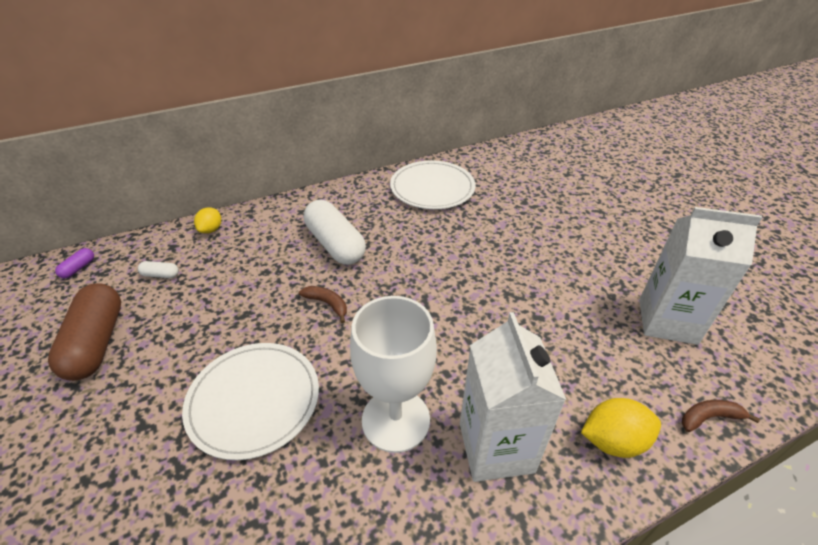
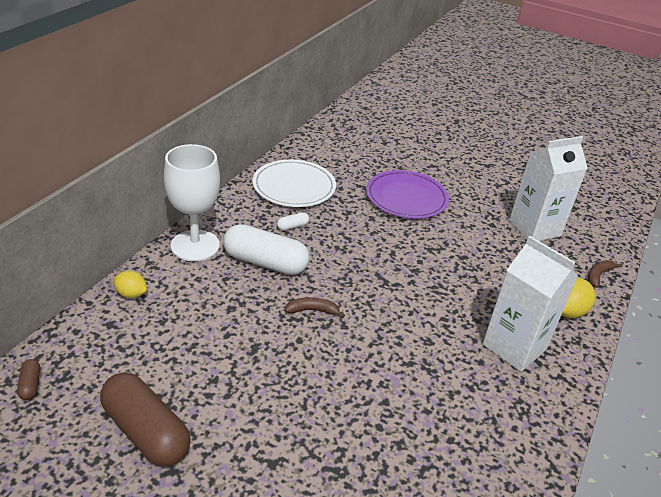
camera: 40 degrees left, 5 degrees down
purple capsule [55,248,94,278] -> brown capsule [17,359,40,400]
white capsule [138,261,179,278] -> white capsule moved to [277,212,309,231]
white plate [182,343,319,460] -> none
yellow lemon [194,207,221,234] -> yellow lemon turned 45 degrees counterclockwise [113,271,147,298]
white goblet [350,296,437,453] -> white goblet moved to [164,144,220,261]
none -> purple plate [366,170,449,219]

